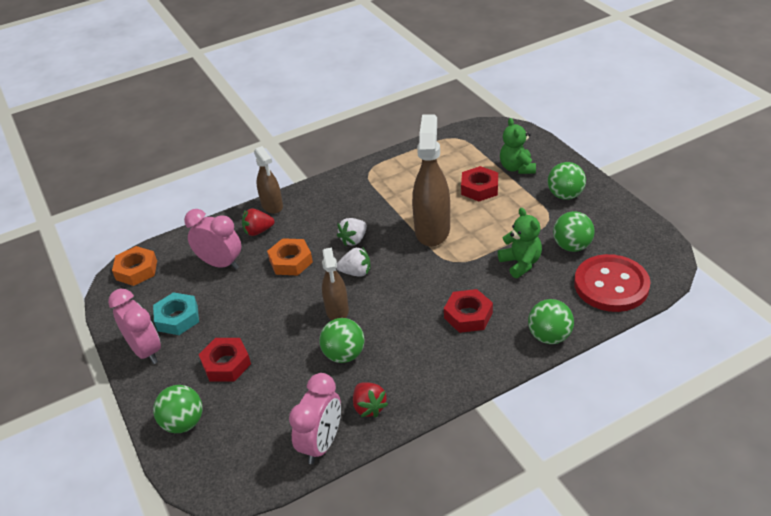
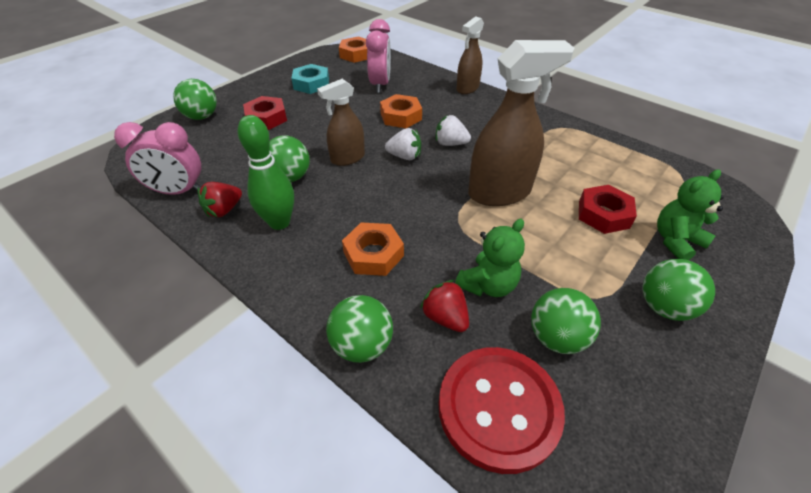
camera: 65 degrees right, 5 degrees up
pink clock [108,289,161,364] -> none
red strawberry [242,208,274,236] -> red strawberry moved to [420,280,469,332]
white strawberry [336,247,370,276] -> white strawberry turned 60 degrees counterclockwise [385,128,421,160]
red nut [444,289,493,333] -> orange nut [342,222,404,276]
none -> green bowling pin [238,115,294,230]

